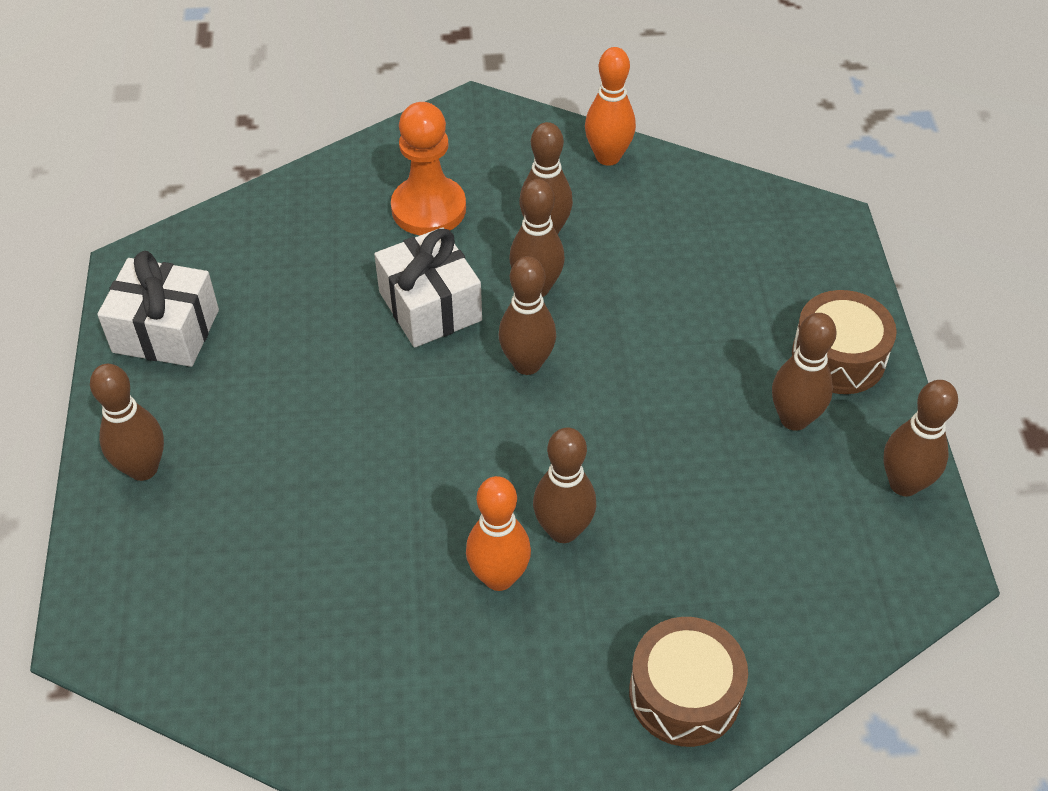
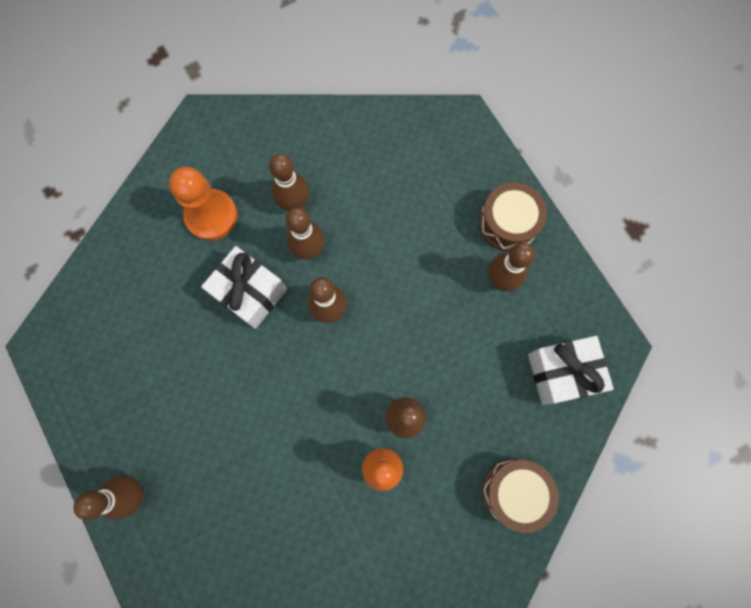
camera: 25 degrees left, 25 degrees up
white gift [97,251,219,367] -> white gift moved to [528,336,614,405]
orange bowling pin [585,47,636,166] -> none
brown bowling pin [884,380,958,496] -> none

